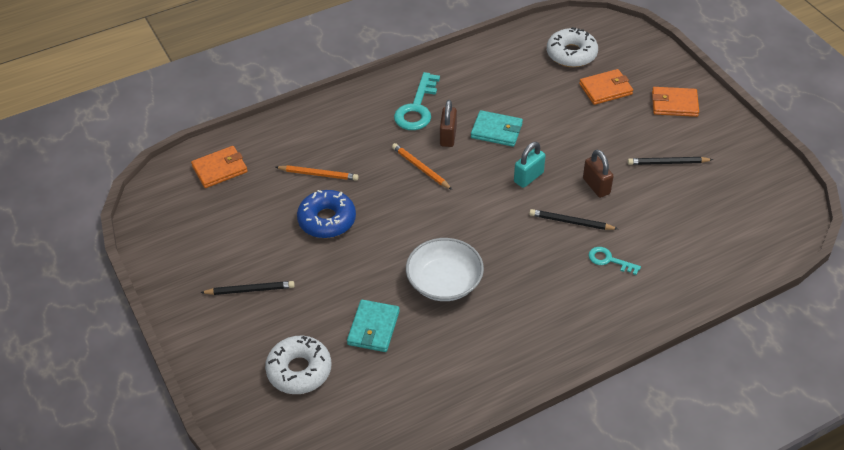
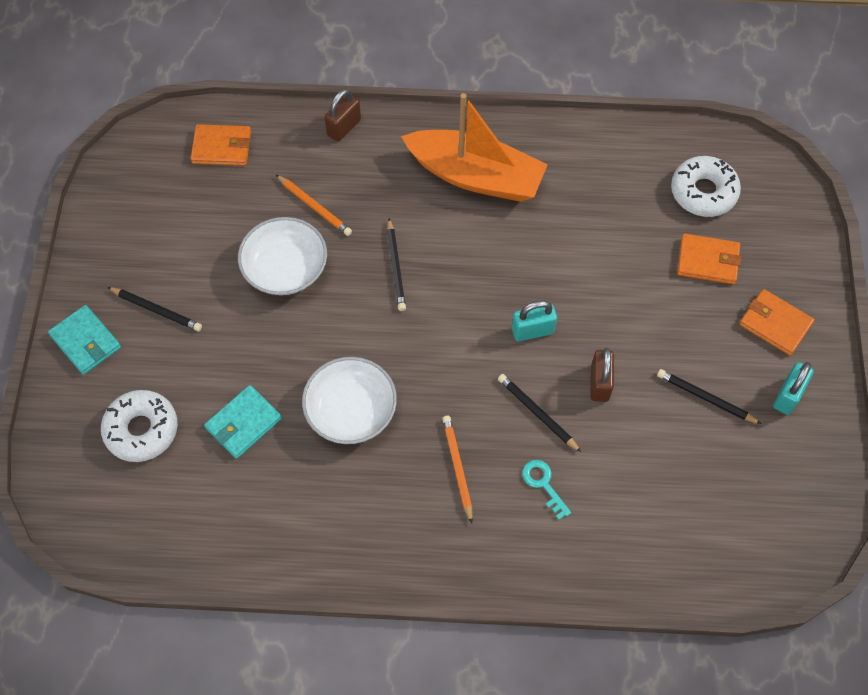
camera: 30 degrees right, 15 degrees up
blue donut [297,190,356,238] -> white bowl [238,217,327,295]
orange pencil [392,143,452,190] -> orange pencil moved to [442,416,473,524]
turquoise key [394,72,440,130] -> orange boat [401,93,548,202]
brown padlock [440,100,457,147] -> brown padlock moved to [324,89,361,142]
turquoise wallet [471,110,523,147] -> turquoise wallet moved to [48,305,121,375]
none -> black pencil [387,219,406,311]
none -> turquoise padlock [773,362,814,415]

